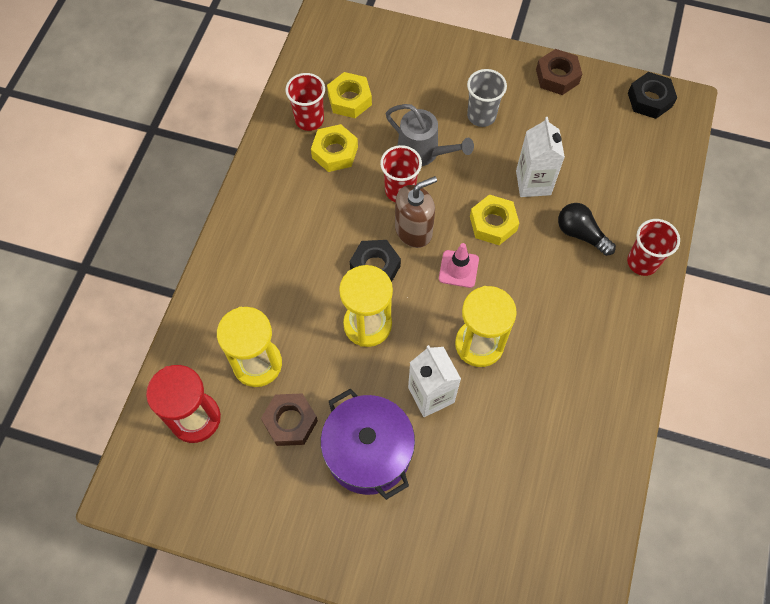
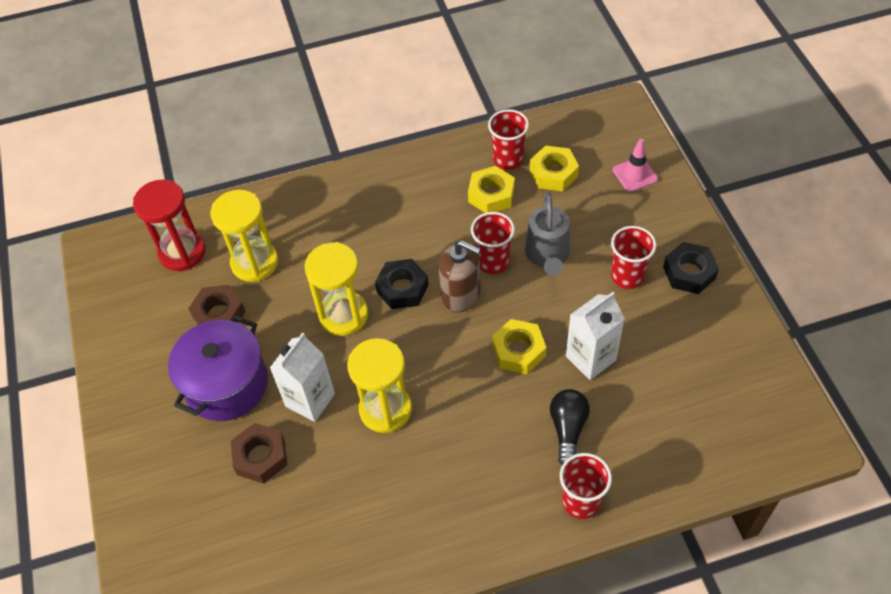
camera: 60 degrees right, 10 degrees down
pink traffic cone [439,243,479,288] -> pink traffic cone moved to [613,139,658,192]
grey cup [467,69,507,127] -> red cup [611,226,656,289]
brown nut [536,49,582,95] -> brown nut moved to [231,423,287,484]
black nut [628,72,677,119] -> black nut moved to [663,242,719,294]

